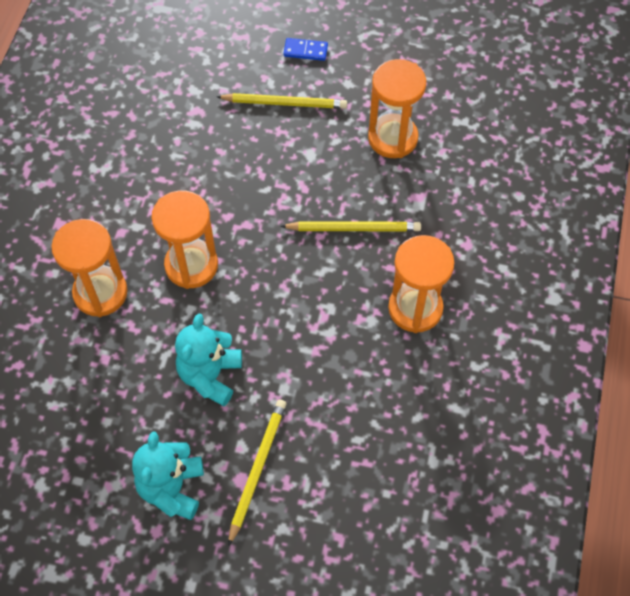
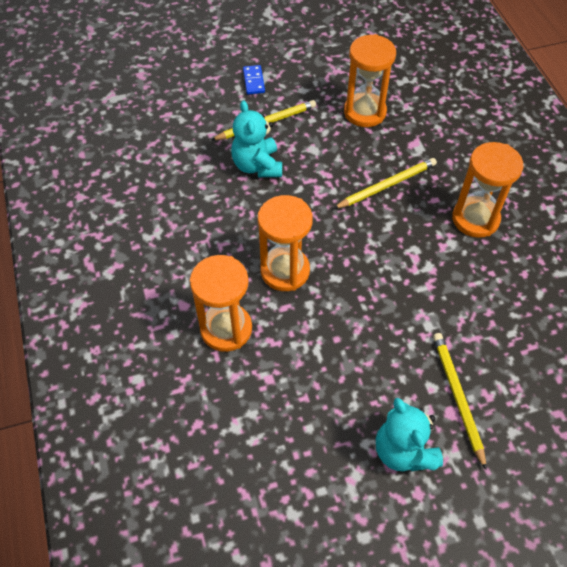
camera: 30 degrees left, 5 degrees down
turquoise teddy bear [175,314,242,406] -> turquoise teddy bear moved to [231,100,282,177]
blue domino [283,38,328,61] -> blue domino turned 75 degrees counterclockwise [243,65,265,94]

